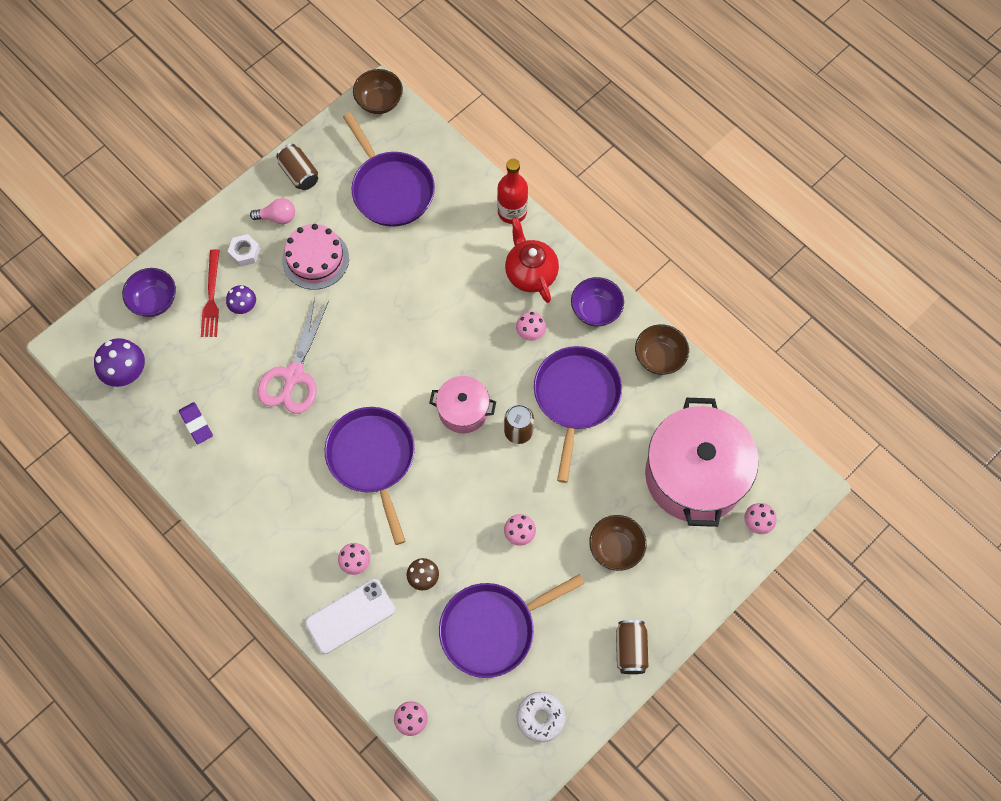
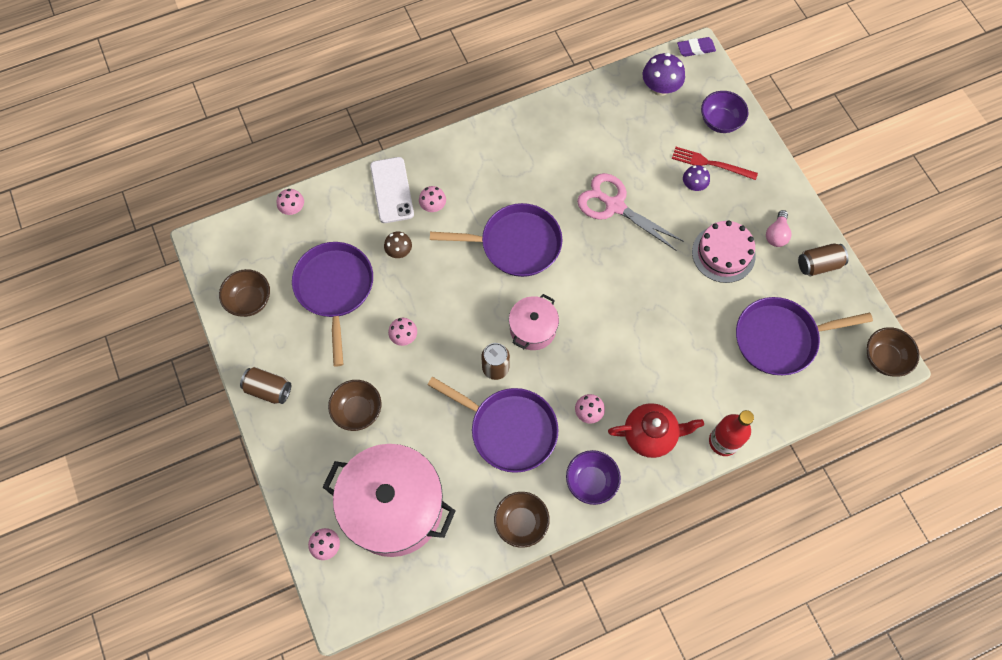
camera: 110 degrees right, 0 degrees up
purple eraser [179,402,213,444] -> purple eraser moved to [677,37,716,57]
white nut [227,234,261,267] -> none
white donut [517,692,566,743] -> brown bowl [219,269,270,317]

